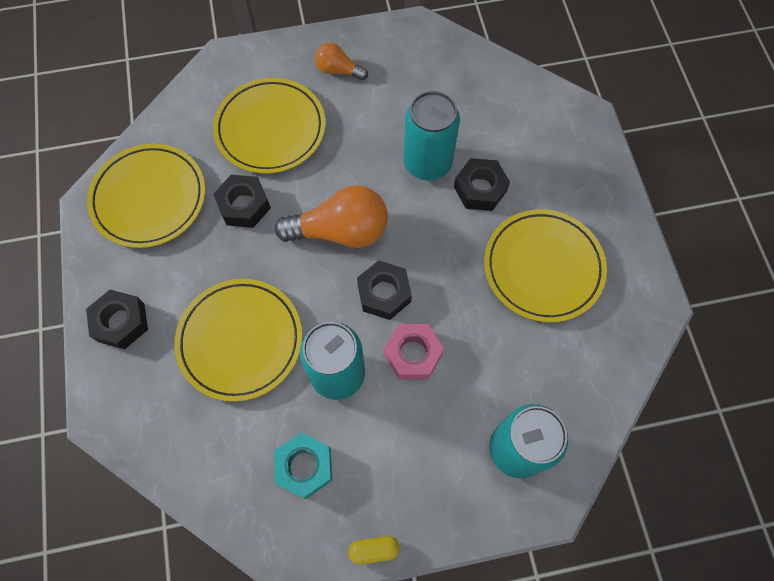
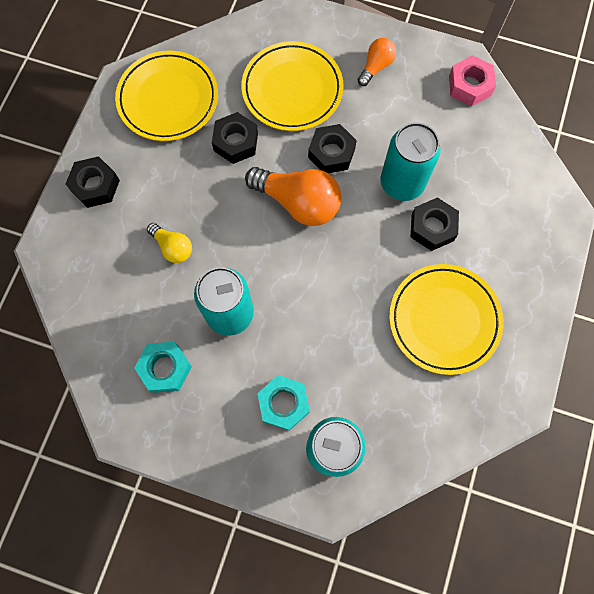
camera: 30 degrees right, 5 degrees up
yellow plate [174,279,302,402] -> yellow light bulb [147,223,192,263]
orange light bulb [315,42,368,80] -> orange light bulb turned 75 degrees clockwise [358,38,396,86]
yellow capsule [348,536,400,565] -> none
black nut [357,260,412,320] -> black nut moved to [308,124,357,173]
pink nut [384,324,444,379] -> pink nut moved to [449,55,496,106]
none -> turquoise nut [257,375,310,431]

